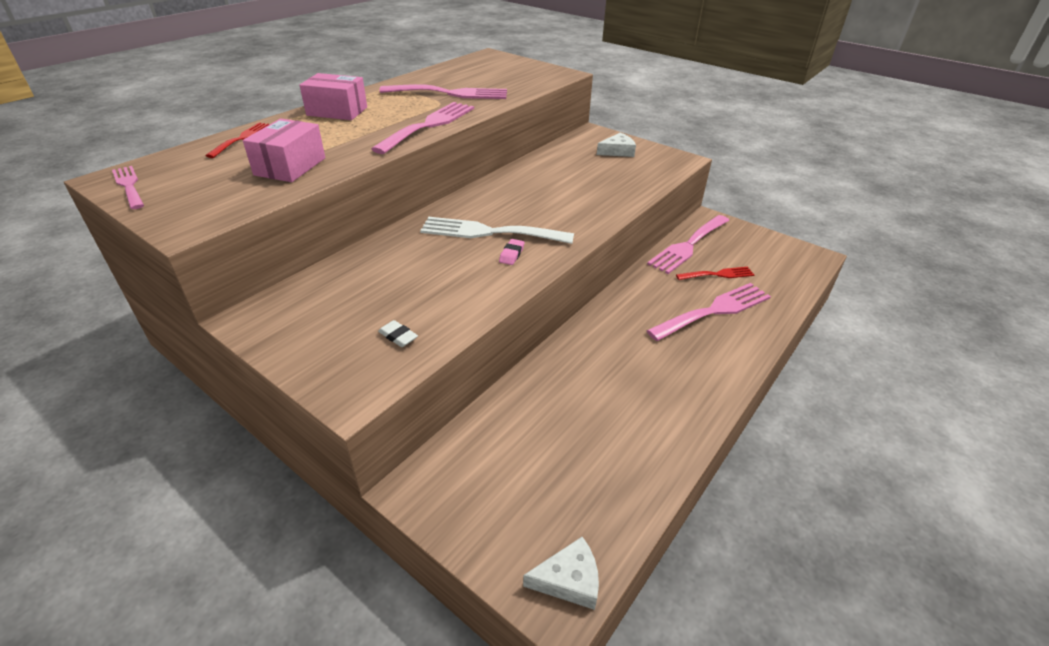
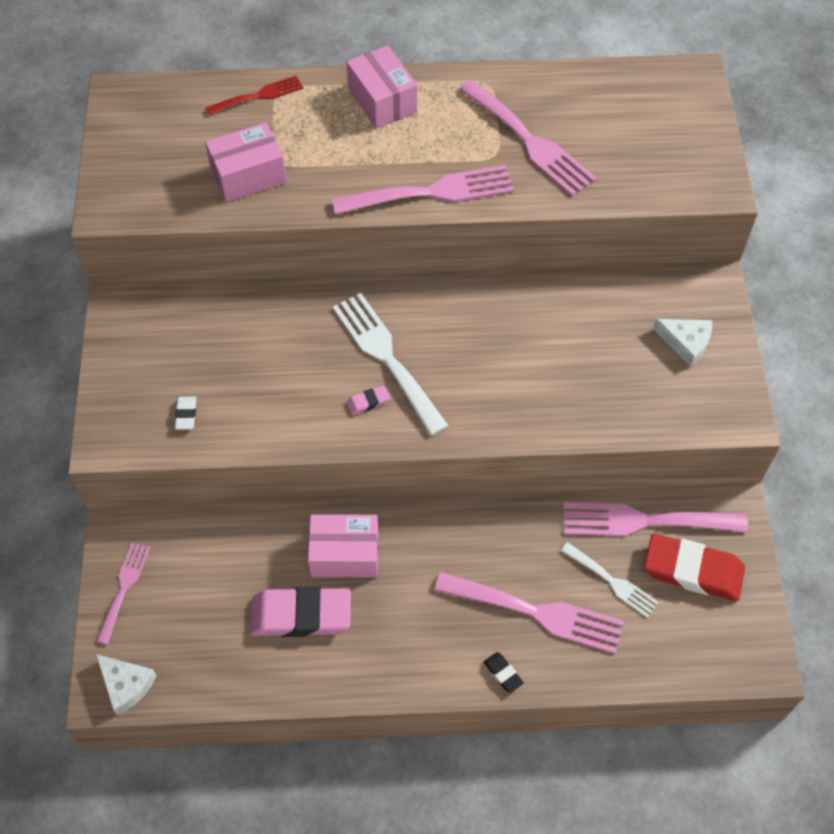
camera: 50 degrees right, 20 degrees up
pink fork [112,166,144,209] -> pink fork moved to [96,542,151,645]
red fork [676,267,754,280] -> white fork [561,542,659,618]
none -> pink eraser [250,586,351,637]
none -> pink box [308,514,379,577]
none -> black eraser [484,652,524,693]
none -> red eraser [644,534,745,601]

